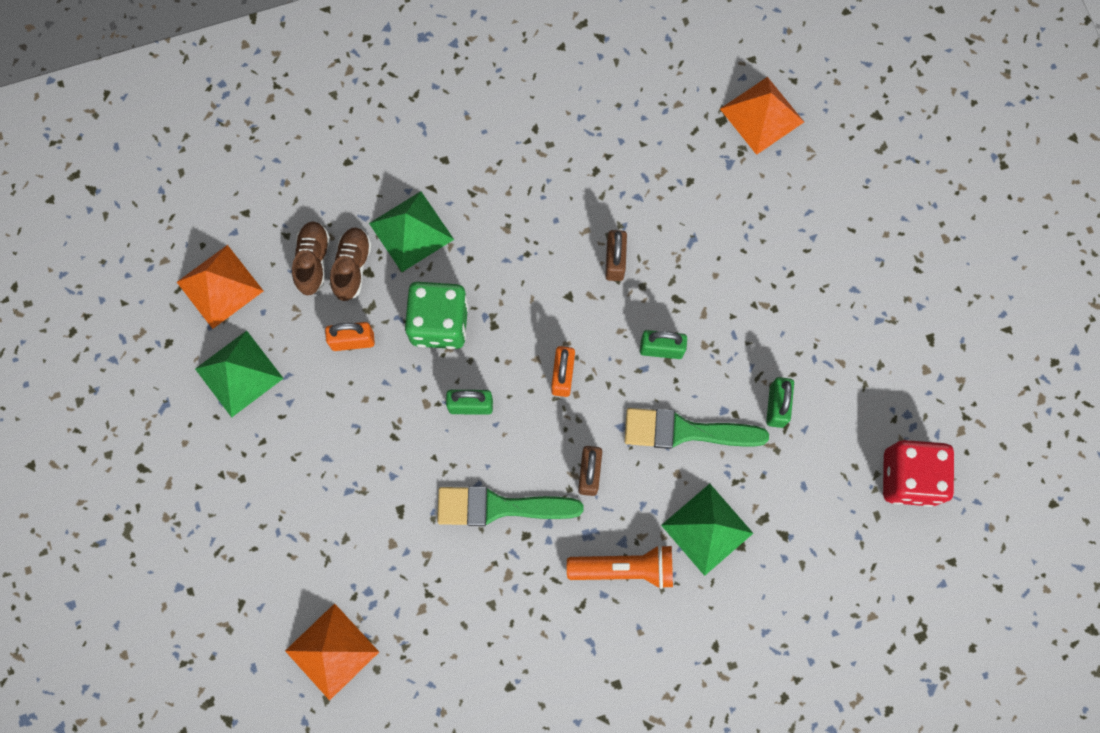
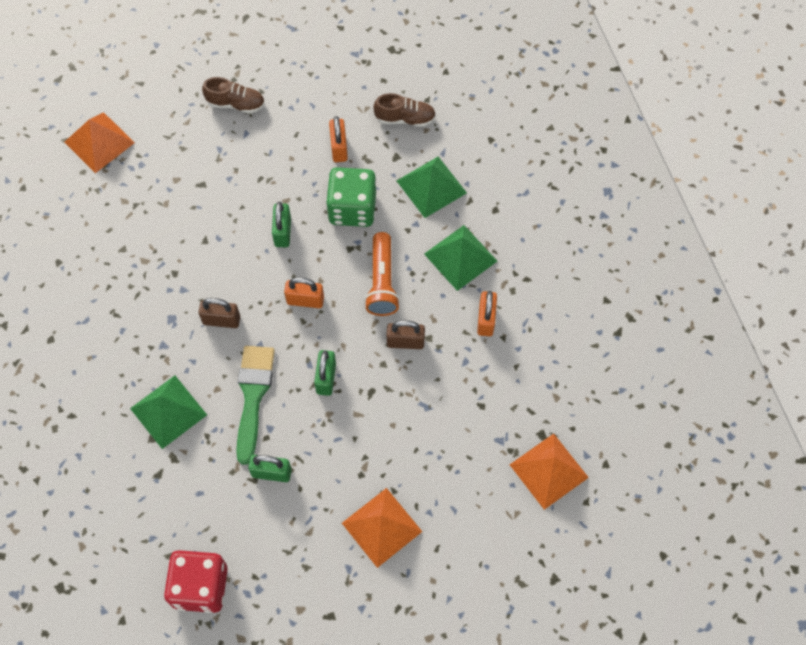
camera: 90 degrees right, 10 degrees down
orange pyramid [177,245,263,329] -> orange pyramid moved to [342,488,422,568]
green pyramid [195,331,284,417] -> green pyramid moved to [424,225,497,291]
brown shoe [330,227,372,301] -> brown shoe moved to [202,77,265,114]
green brush [437,486,583,526] -> none
orange flashlight [567,545,673,589] -> orange flashlight moved to [364,232,400,316]
none -> orange padlock [477,291,497,336]

